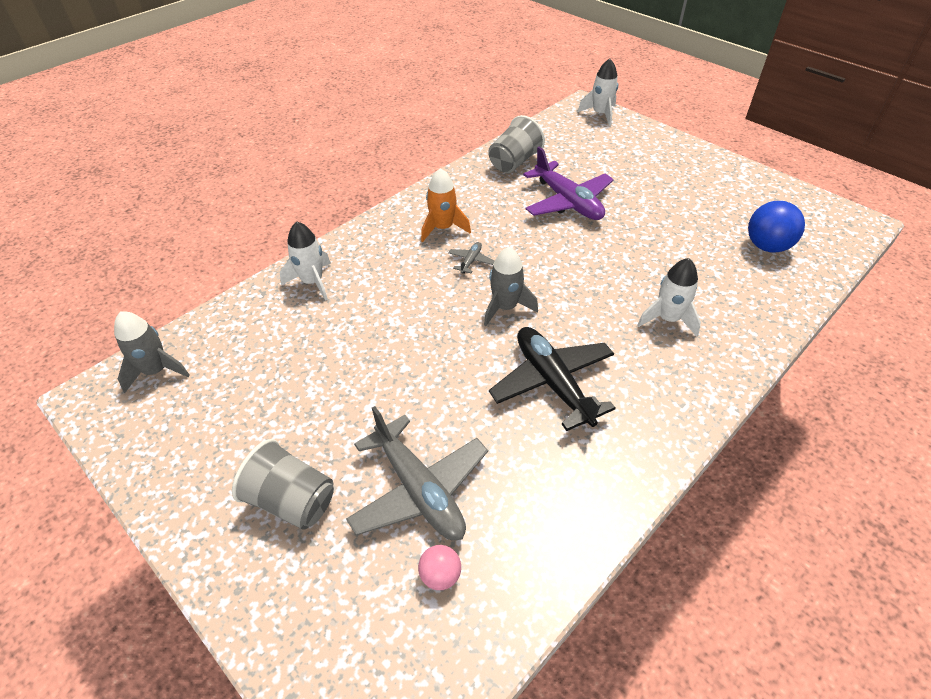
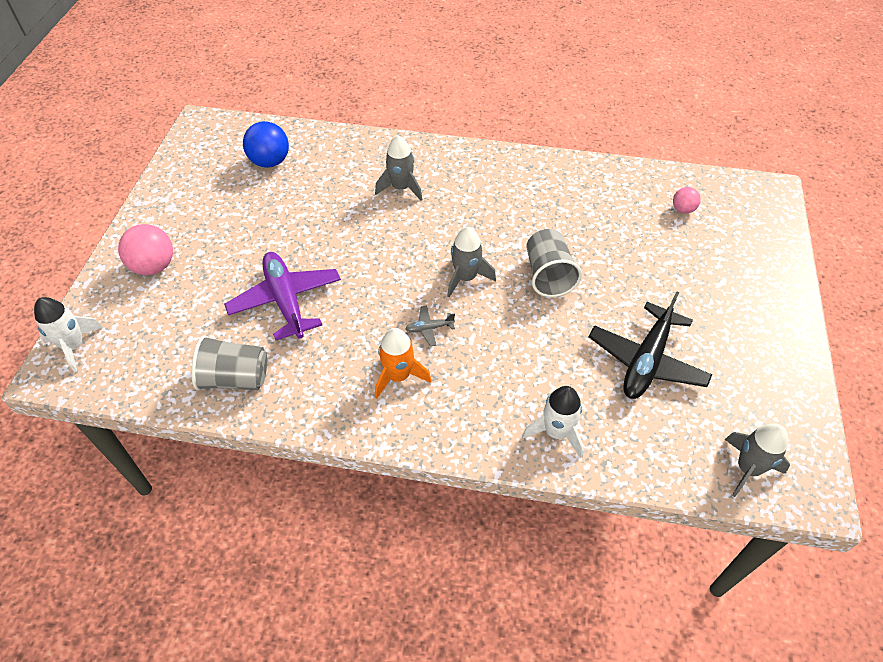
camera: 125 degrees left, 5 degrees up
grey cup [232,439,334,530] -> grey cup moved to [526,229,582,297]
grey plane [346,406,488,540] -> none
black plane [489,327,616,431] -> black plane moved to [589,291,712,399]
purple plane [523,147,614,220] -> purple plane turned 45 degrees counterclockwise [224,252,341,340]
white rocket [637,258,701,337] -> grey rocket [375,135,423,201]
none -> pink ball [118,224,173,275]

